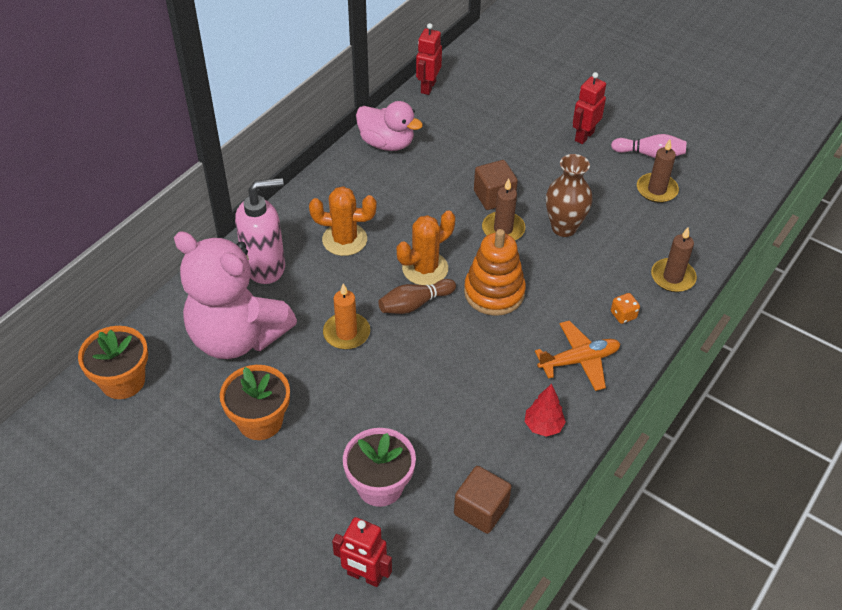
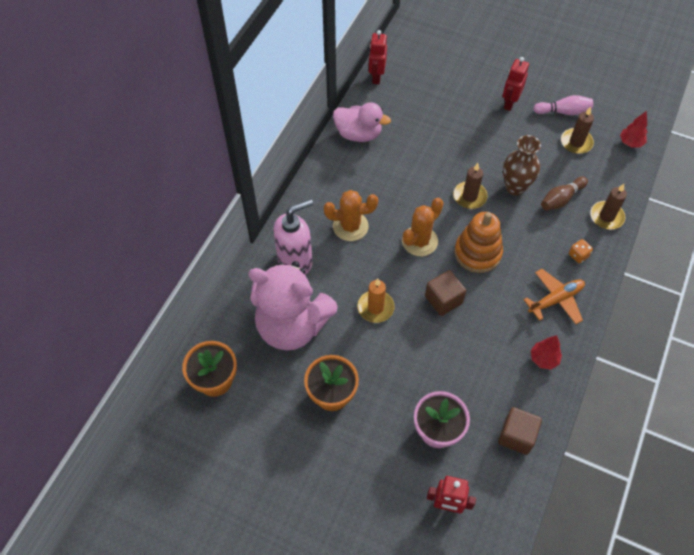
camera: 10 degrees left, 10 degrees up
brown bowling pin [378,279,456,314] -> brown bowling pin moved to [541,176,588,211]
brown cube [474,160,518,210] -> brown cube moved to [425,270,466,316]
none -> red tree [620,111,647,148]

